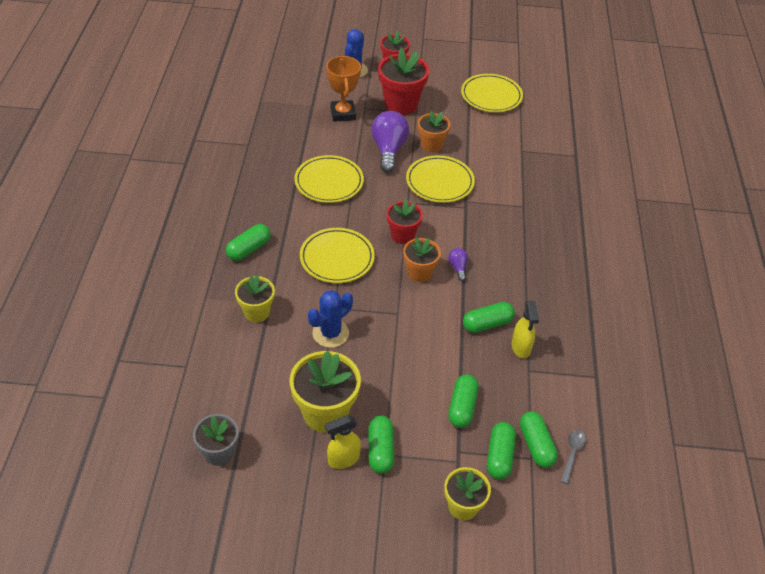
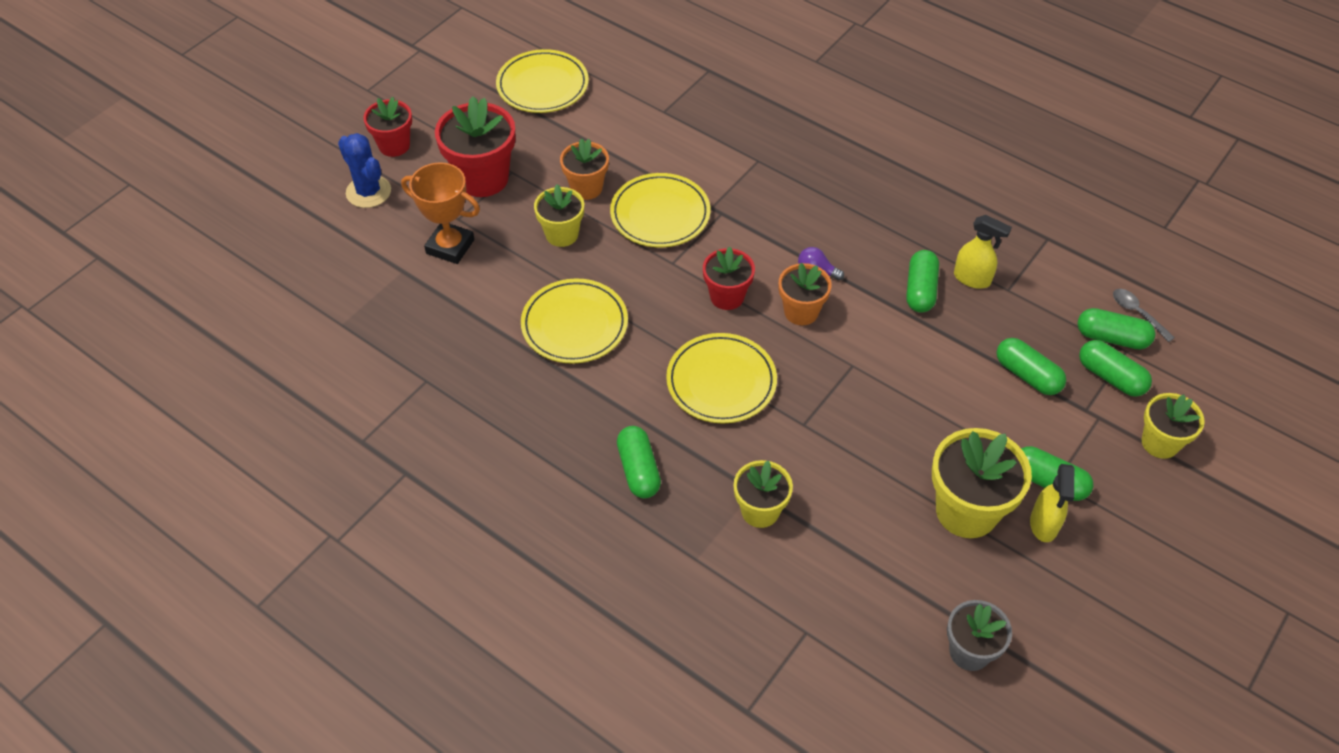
camera: 55 degrees left, 5 degrees up
blue cactus [308,290,353,348] -> none
purple light bulb [371,111,409,173] -> yellow flower pot [534,184,584,247]

